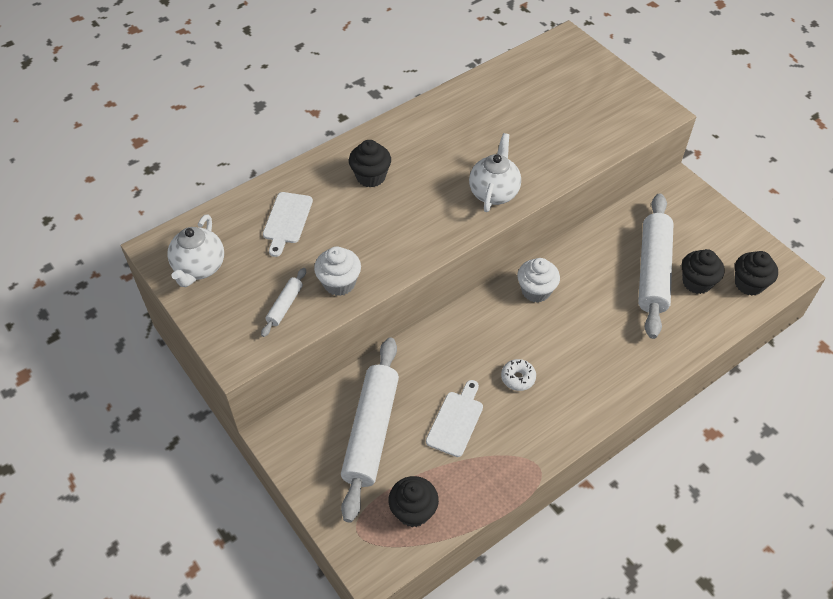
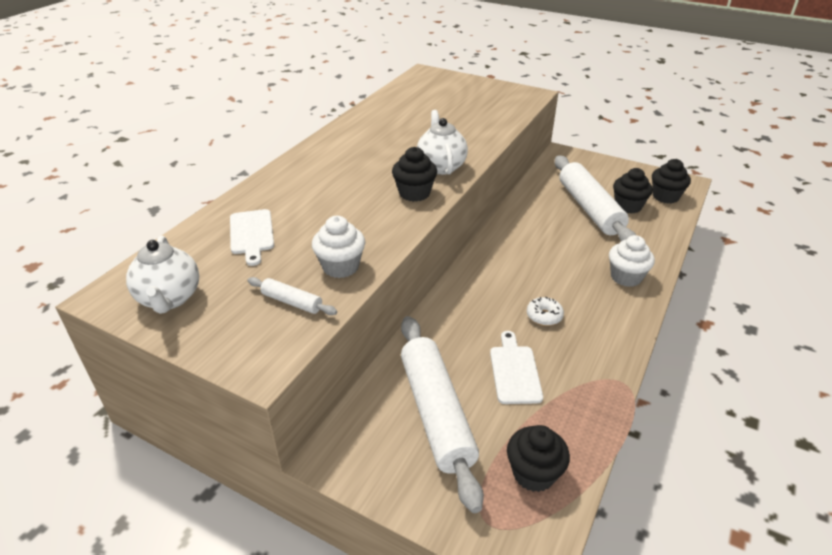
camera: 25 degrees left, 15 degrees down
white rolling pin [261,268,306,337] -> white rolling pin turned 60 degrees counterclockwise [247,277,337,315]
black cupcake [349,140,391,188] -> black cupcake moved to [392,147,437,202]
white cupcake [517,258,560,303] -> white cupcake moved to [609,235,655,287]

